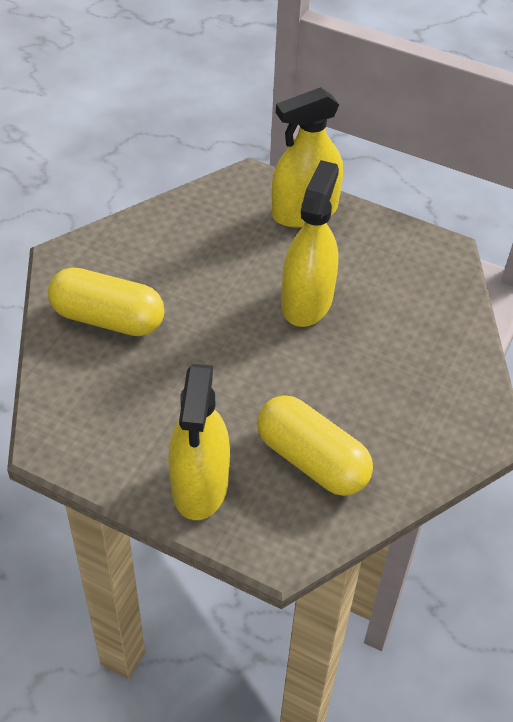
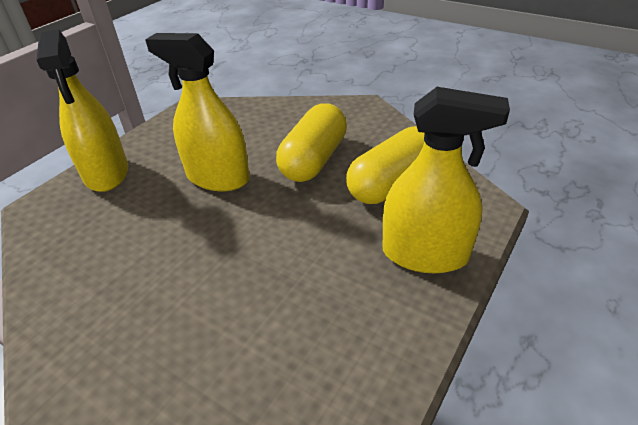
camera: 80 degrees left, 10 degrees down
yellow capsule [48,268,164,336] -> yellow capsule moved to [276,103,347,182]

